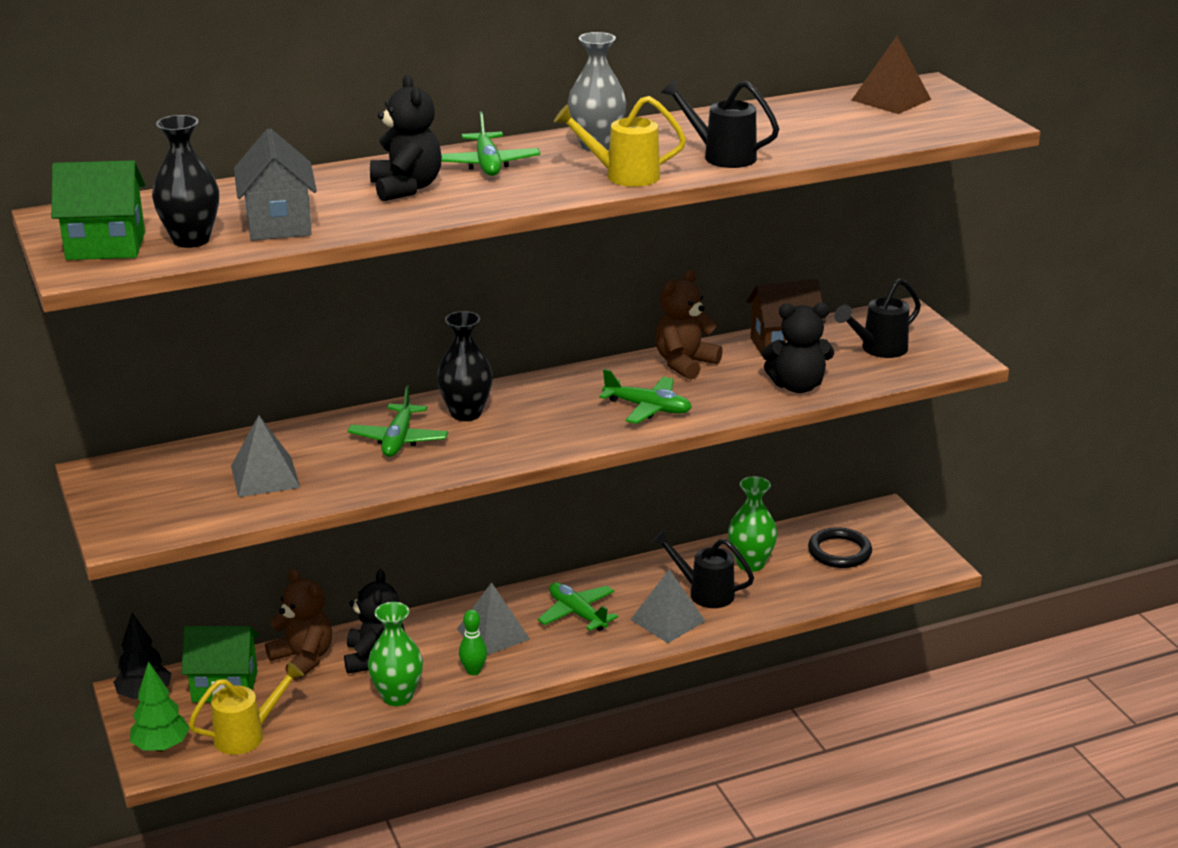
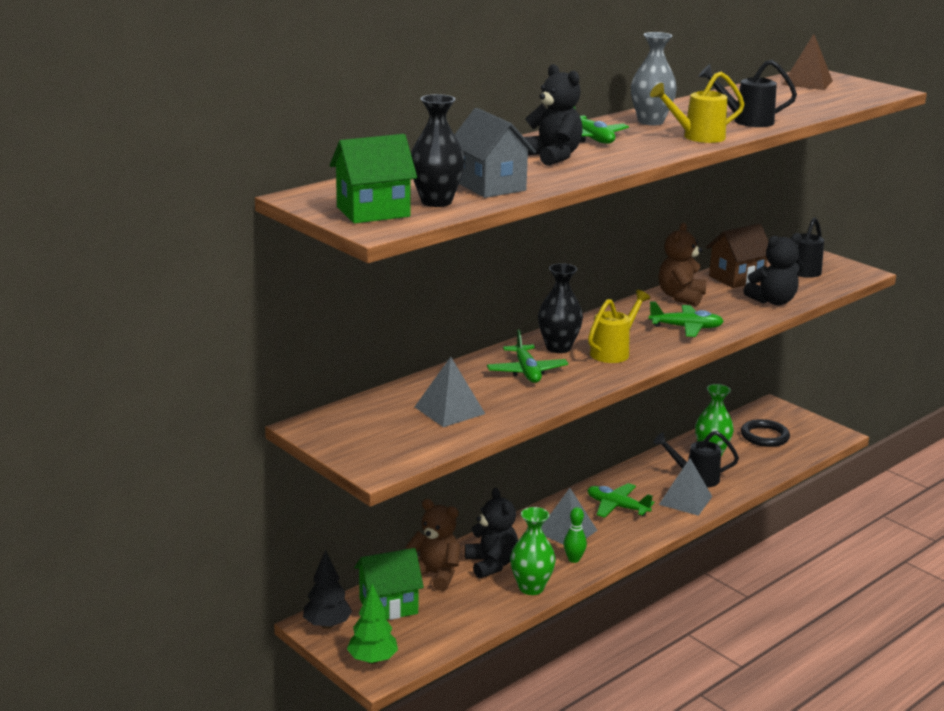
camera: 20 degrees left, 5 degrees down
yellow watering can [188,662,304,755] -> yellow watering can moved to [588,290,650,363]

